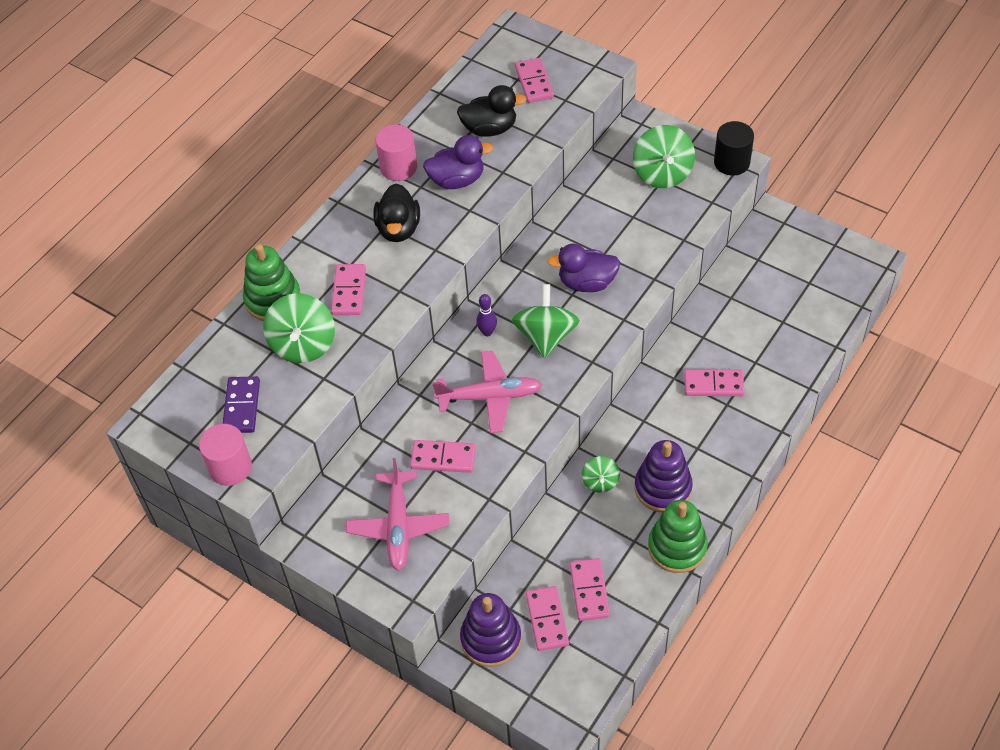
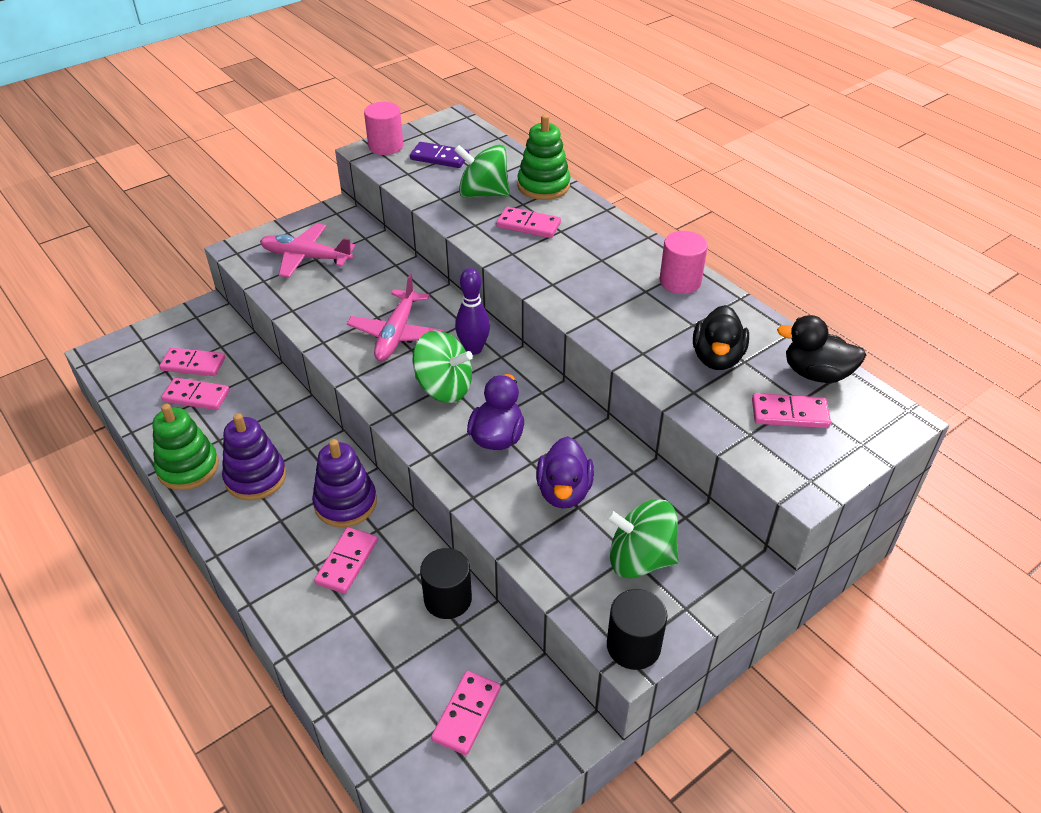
camera: 105 degrees right, 10 degrees down
black duck [373,184,420,242] -> black duck moved to [777,315,866,383]
pink domino [410,440,476,473] -> pink domino moved to [431,671,501,755]
purple duck [423,135,493,189] -> purple duck moved to [536,436,594,509]
purple stacking toy [460,593,521,667] -> purple stacking toy moved to [312,439,377,527]
purple bowling pin [476,294,497,336] -> purple bowling pin [455,268,490,355], size x1.58
green spinning top [582,456,620,493] -> none
none -> black cylinder [420,548,472,619]

